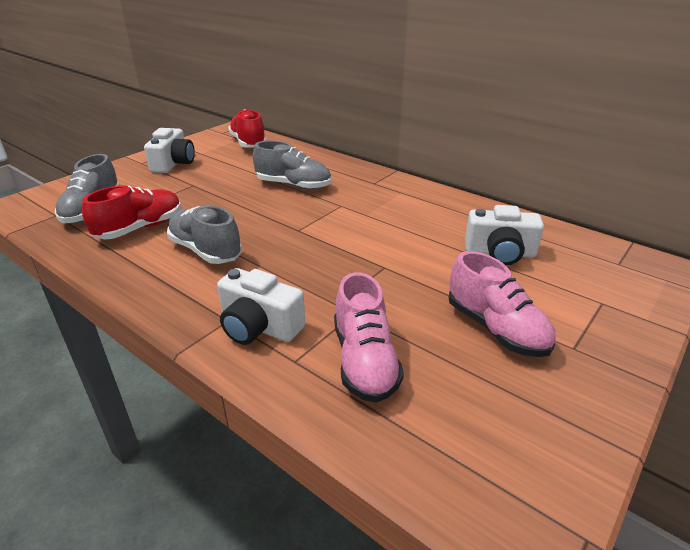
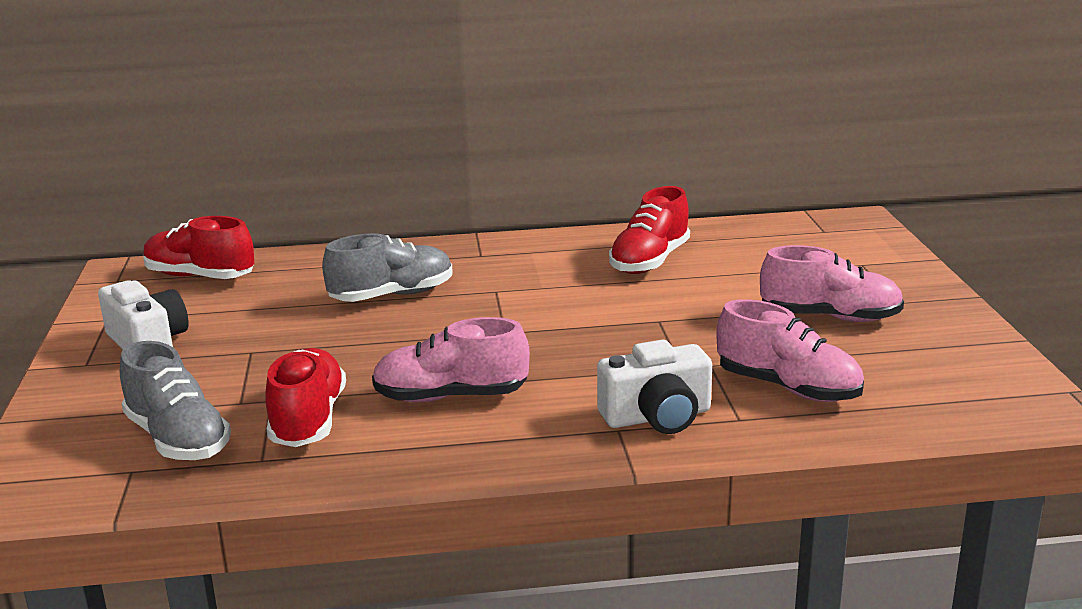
camera: 45 degrees left, 10 degrees down
grey shoe [167,206,242,264] -> pink shoe [372,317,530,402]
white camera [465,205,544,265] -> none
none -> red shoe [609,186,690,274]

